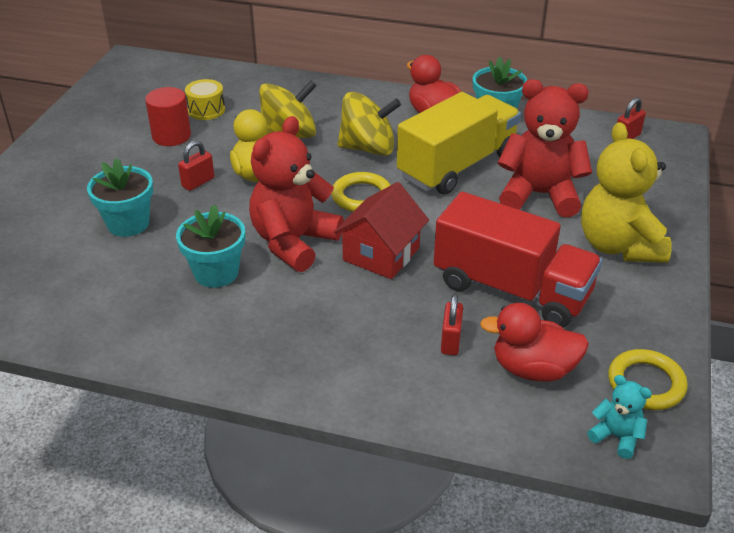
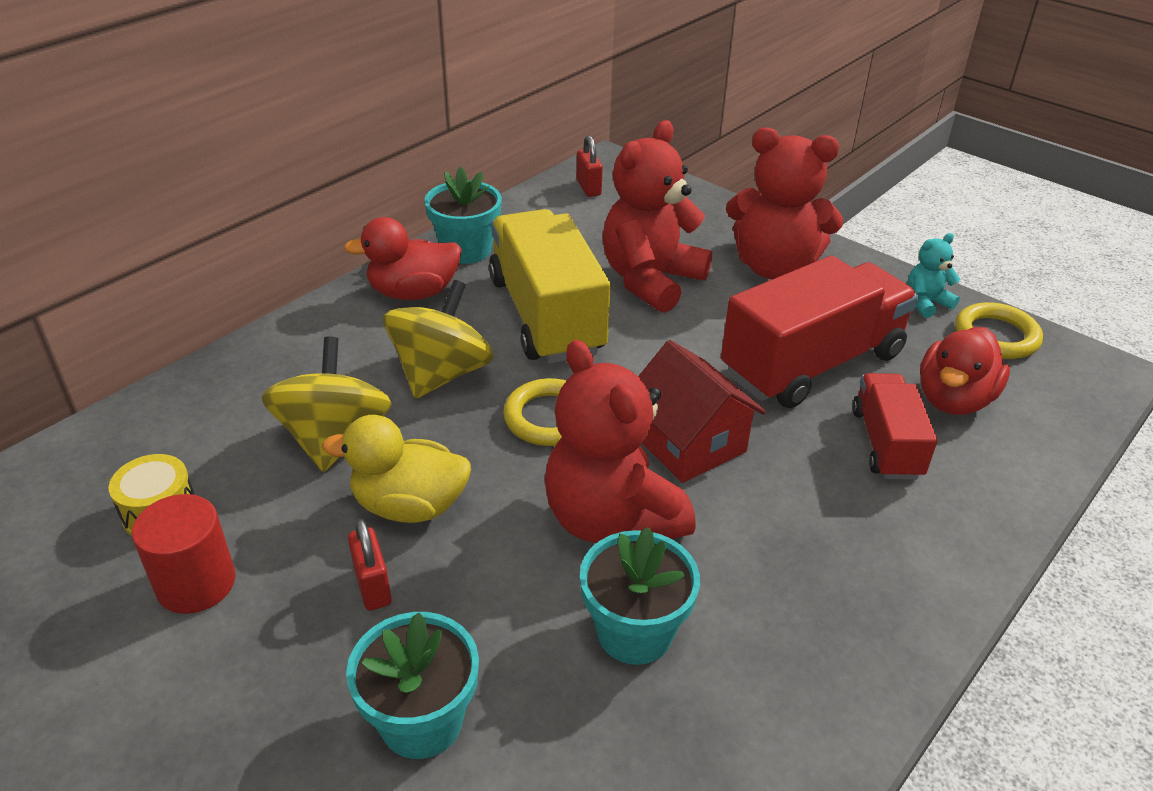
camera: 65 degrees left, 0 degrees up
red padlock [441,294,463,355] -> red truck [852,373,938,480]
yellow teddy bear [581,122,671,263] -> red teddy bear [726,128,843,279]
turquoise teddy bear [587,375,652,459] -> turquoise teddy bear moved to [907,233,961,318]

